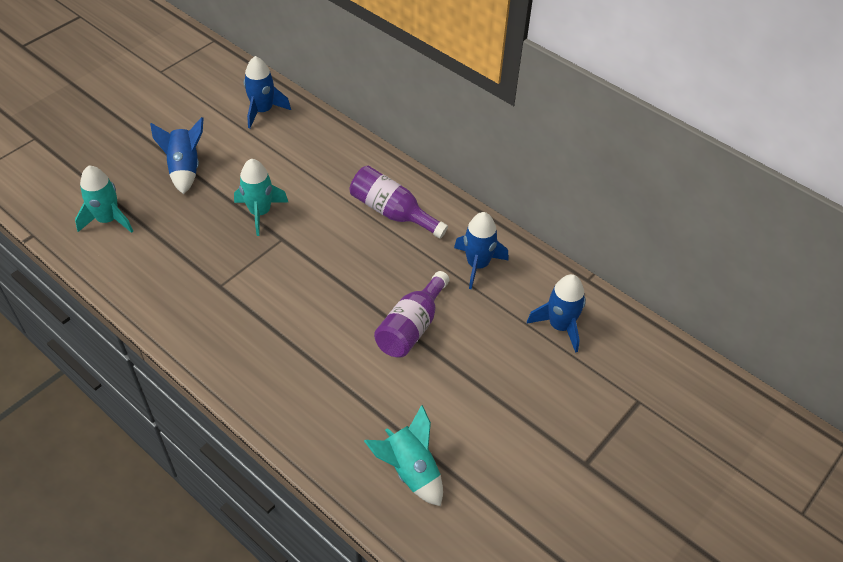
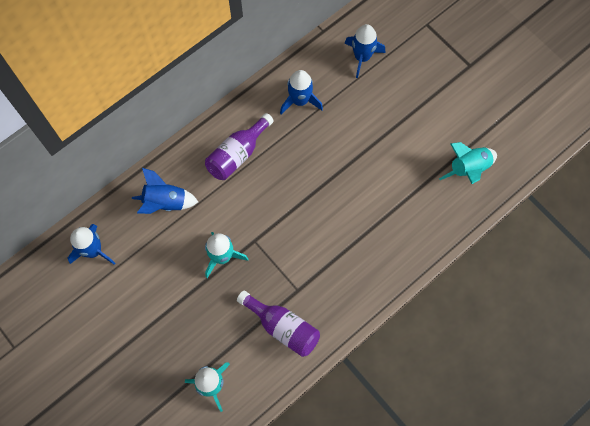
camera: 80 degrees left, 20 degrees up
blue rocket [150,117,203,194] -> blue rocket moved to [132,168,198,214]
purple bottle [374,271,449,358] -> purple bottle moved to [237,291,320,357]

